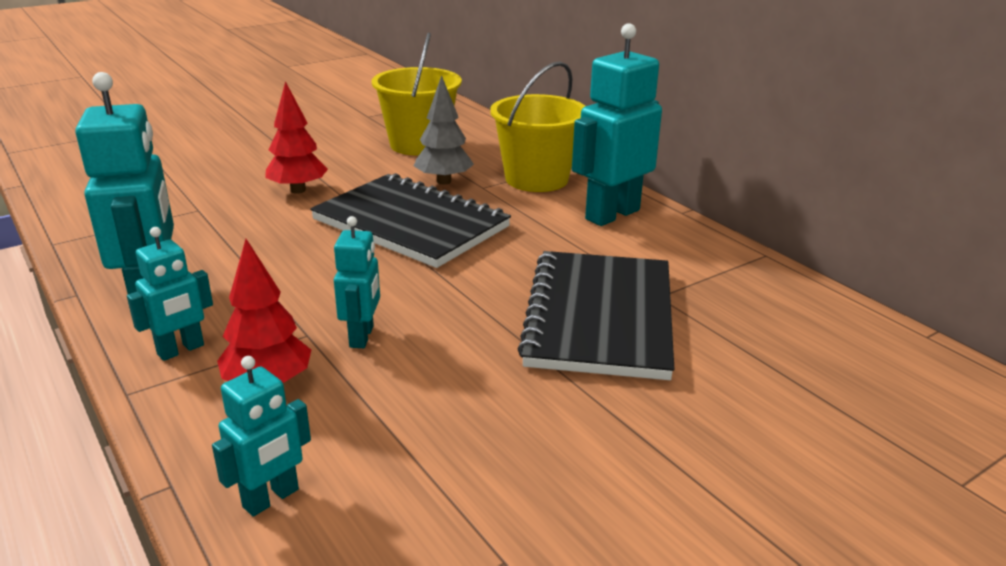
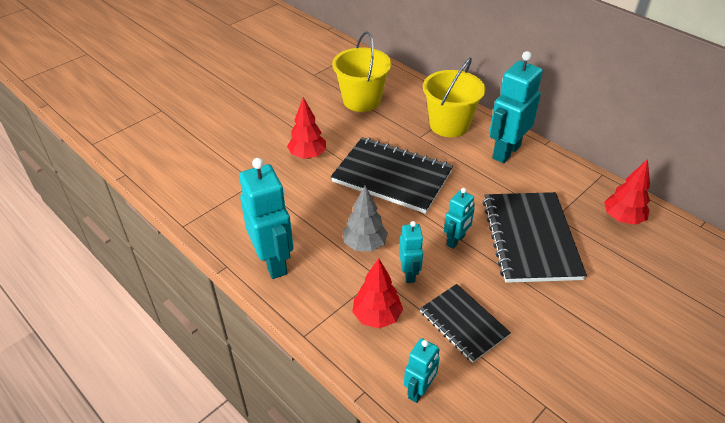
camera: 10 degrees left, 15 degrees up
turquoise robot [127,227,213,361] -> turquoise robot moved to [444,188,475,249]
grey tree [414,75,474,185] -> grey tree moved to [342,186,388,252]
none -> black notebook [420,284,511,363]
none -> red tree [604,159,650,225]

